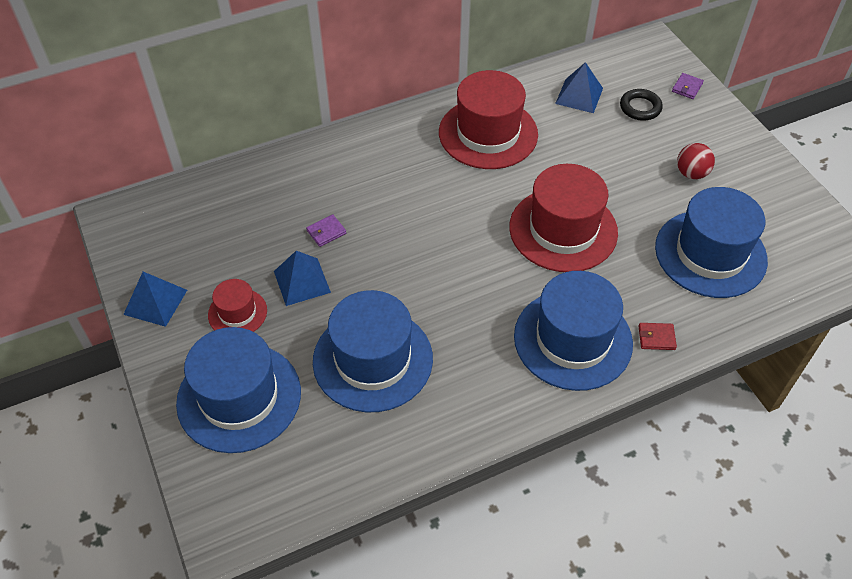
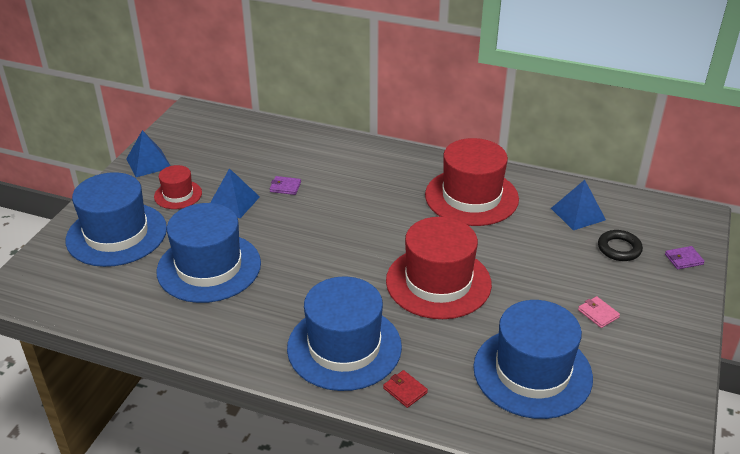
camera: 45 degrees right, 15 degrees down
red ball [677,143,715,179] -> pink wallet [578,296,620,328]

